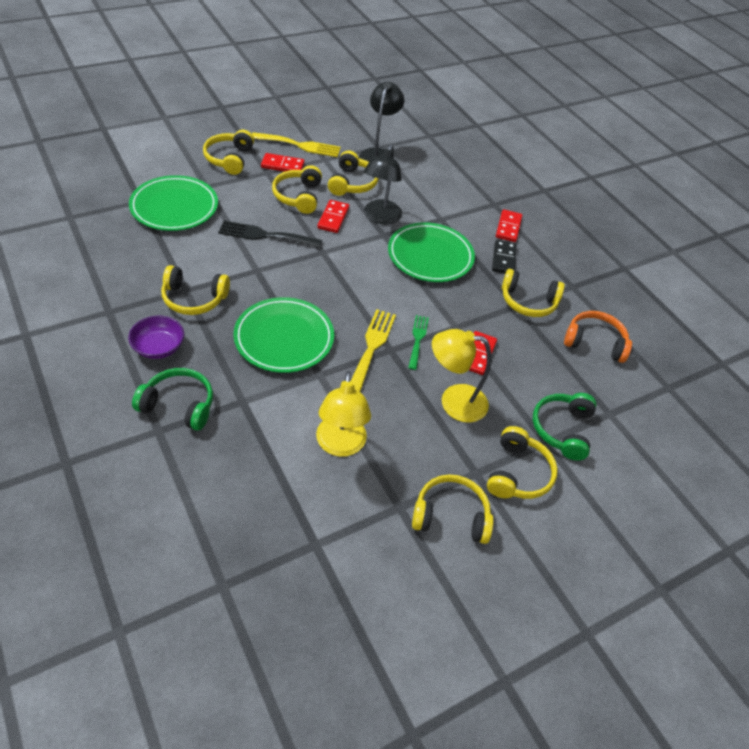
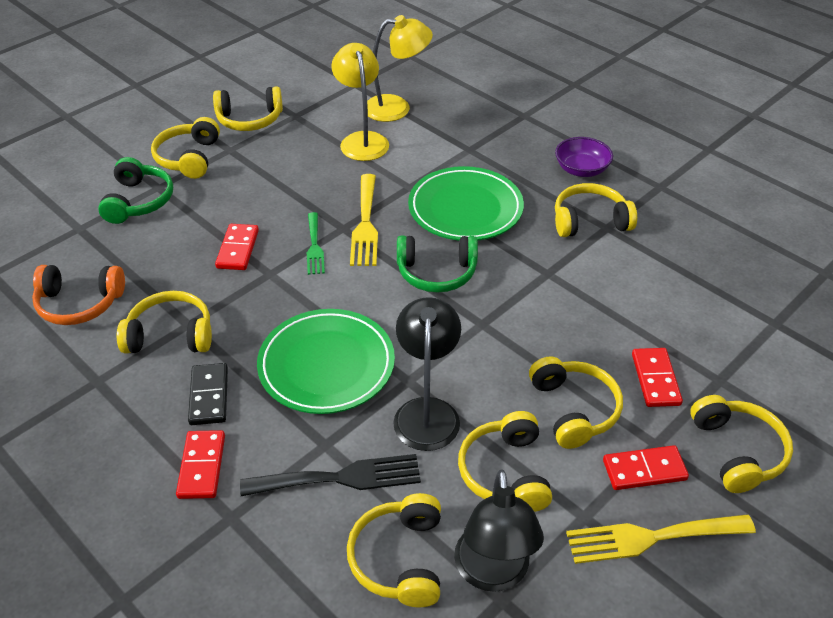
camera: 170 degrees right, 5 degrees down
green plate [129,175,218,231] -> none
green headphones [132,368,213,431] -> green headphones moved to [397,235,478,293]
black fork [218,220,322,248] -> black fork moved to [240,454,421,496]
red domino [317,200,349,233] -> red domino moved to [632,348,683,407]
yellow lamp [432,329,491,423] -> yellow lamp moved to [367,15,433,122]
none -> yellow headphones [347,493,441,607]

